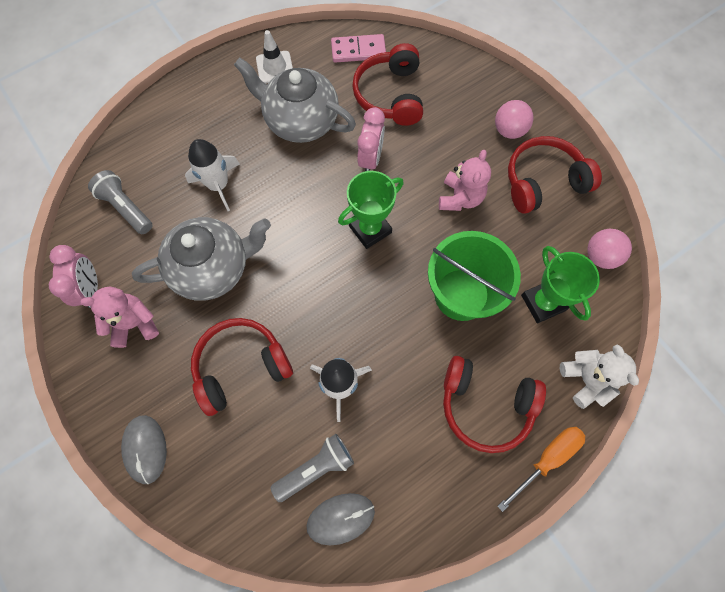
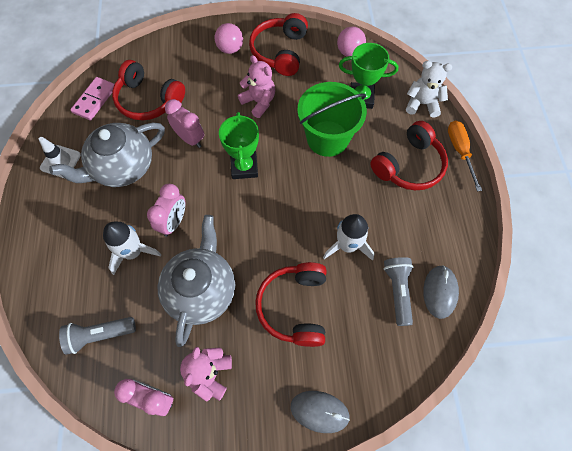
camera: 60 degrees left, 5 degrees down
none -> pink clock [147,184,185,237]

